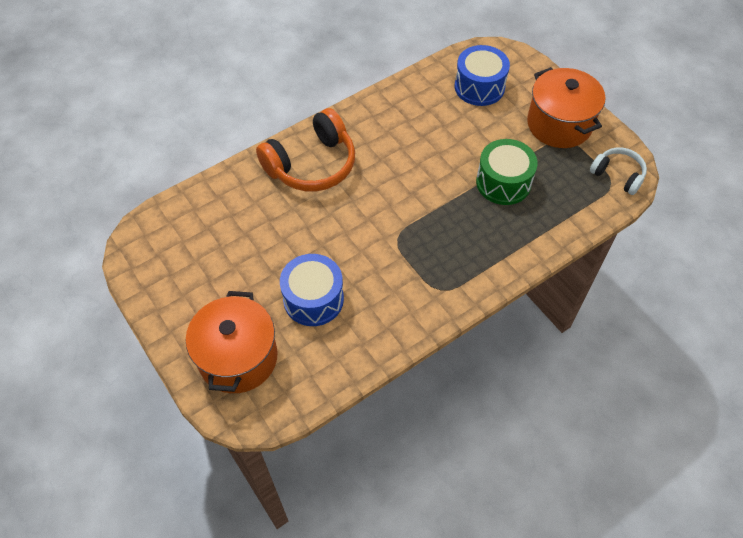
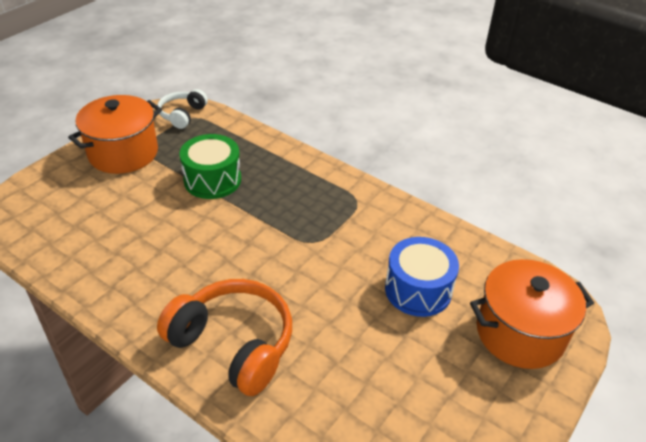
camera: 110 degrees left, 15 degrees down
blue drum [455,45,510,106] -> none

